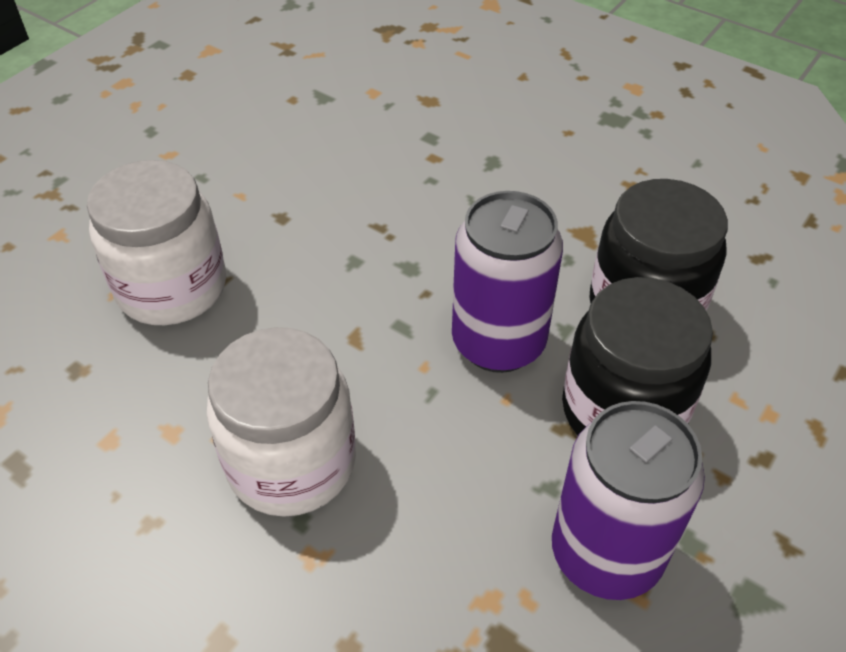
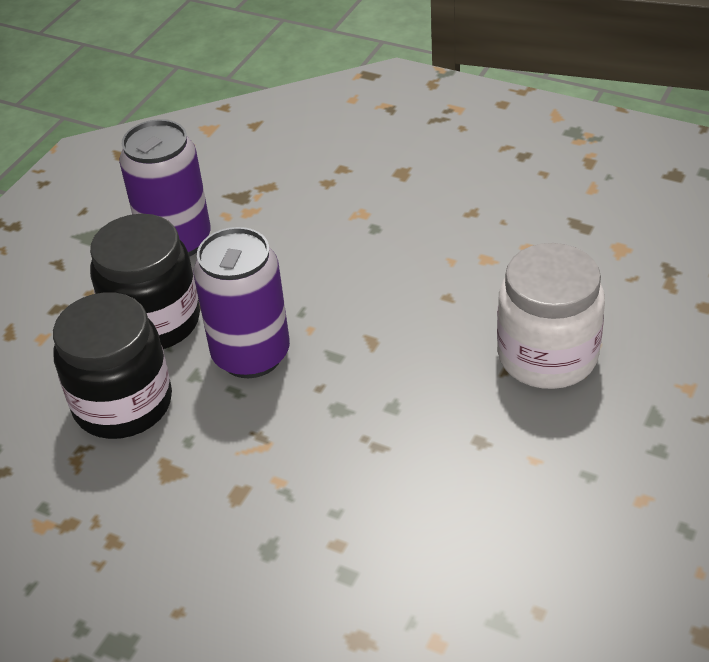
camera: 175 degrees right, 5 degrees down
white jar [207,327,356,517] -> none

